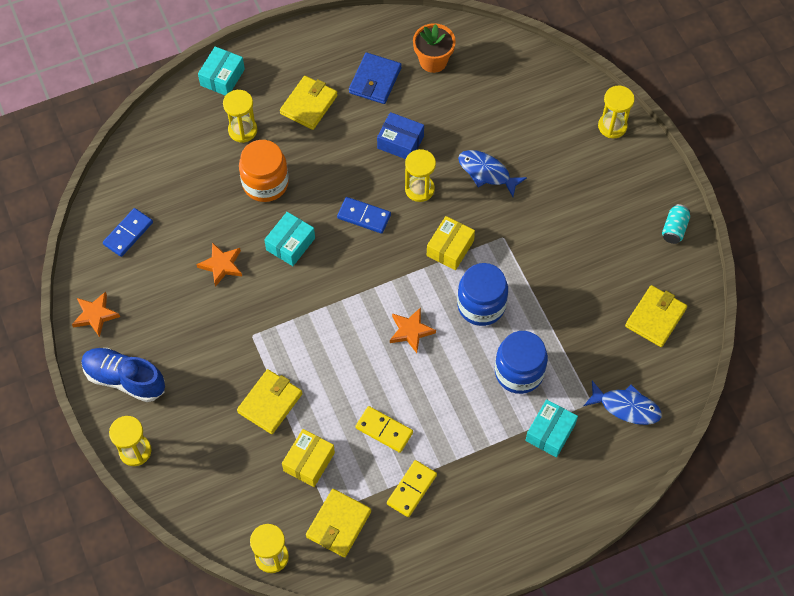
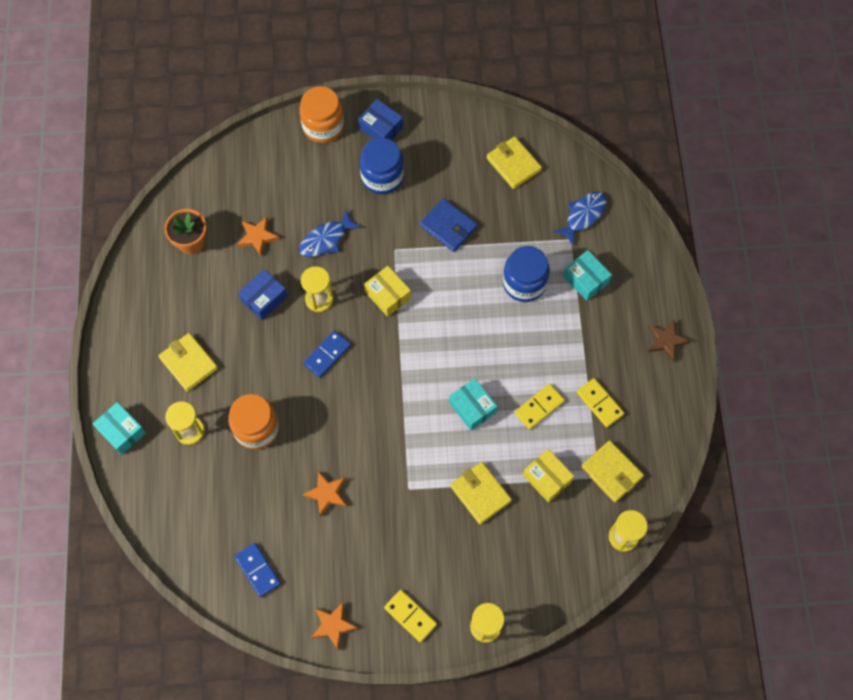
camera: 70 degrees left, 5 degrees up
blue shoe [81,348,165,402] -> yellow domino [384,590,437,642]
turquoise box [264,212,315,266] -> turquoise box moved to [449,378,497,431]
blue wallet [349,53,401,104] -> blue wallet moved to [420,198,478,252]
orange star [390,307,436,353] -> orange star moved to [237,217,280,256]
blue jar [457,263,508,326] -> blue jar moved to [360,138,404,195]
yellow hourglass [598,86,635,138] -> orange jar [299,86,344,143]
turquoise can [662,204,690,244] -> none
none -> blue box [358,99,403,140]
none -> brown star [648,320,690,361]

